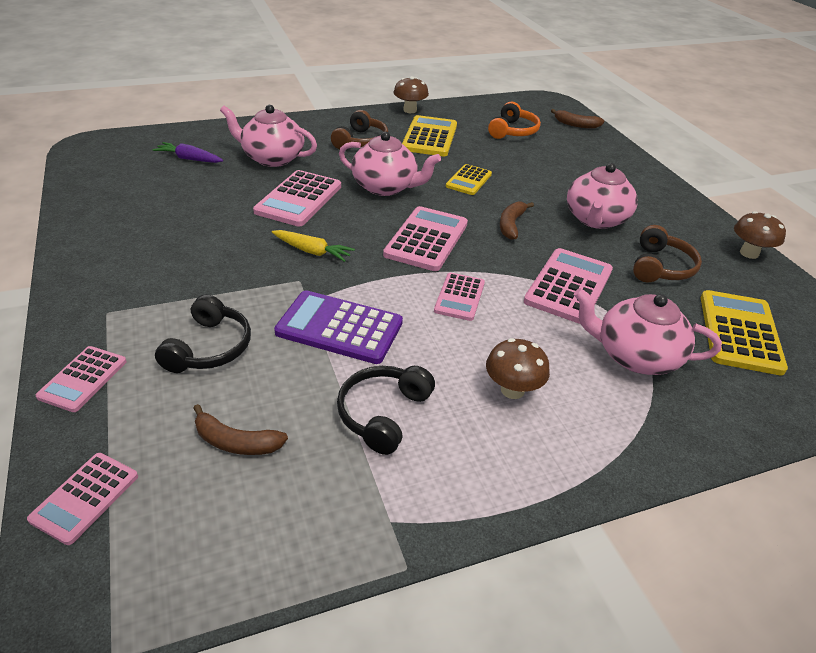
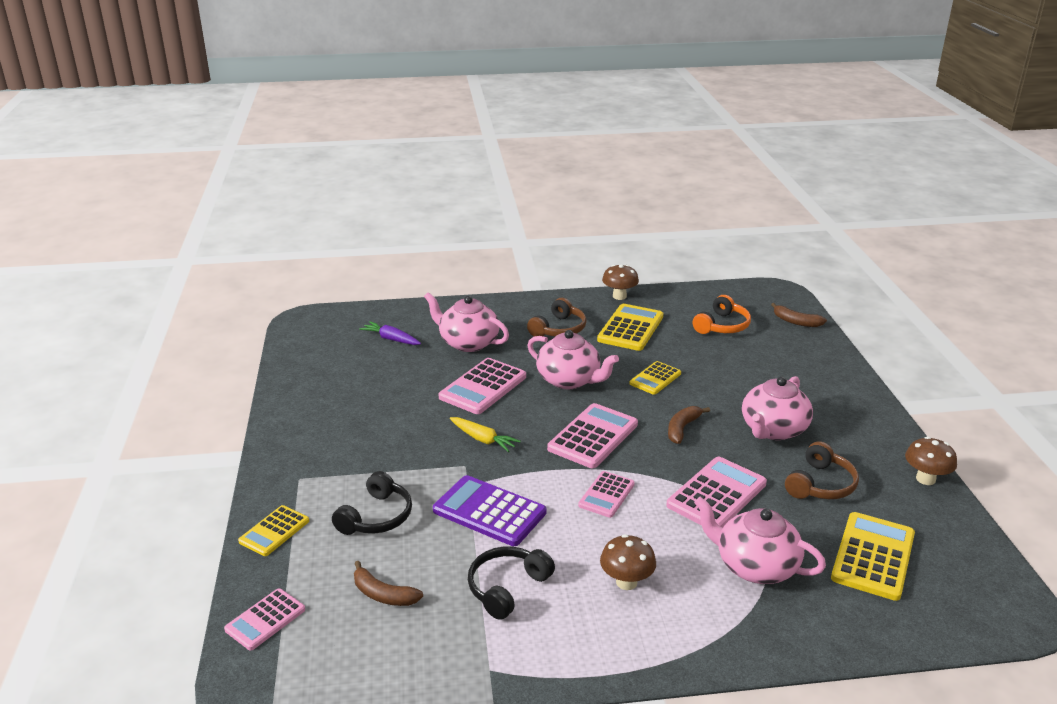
camera: 15 degrees right, 10 degrees down
pink calculator [36,346,127,412] -> yellow calculator [238,505,309,556]

